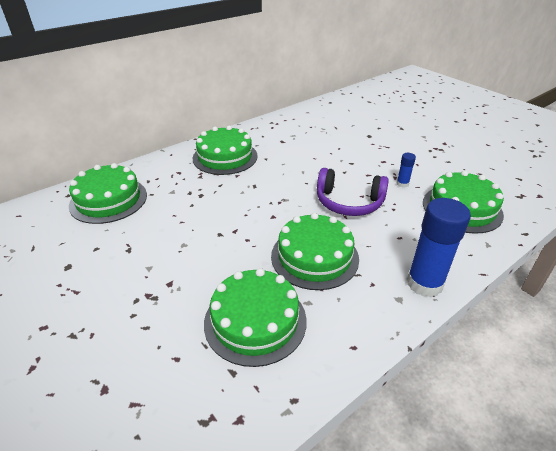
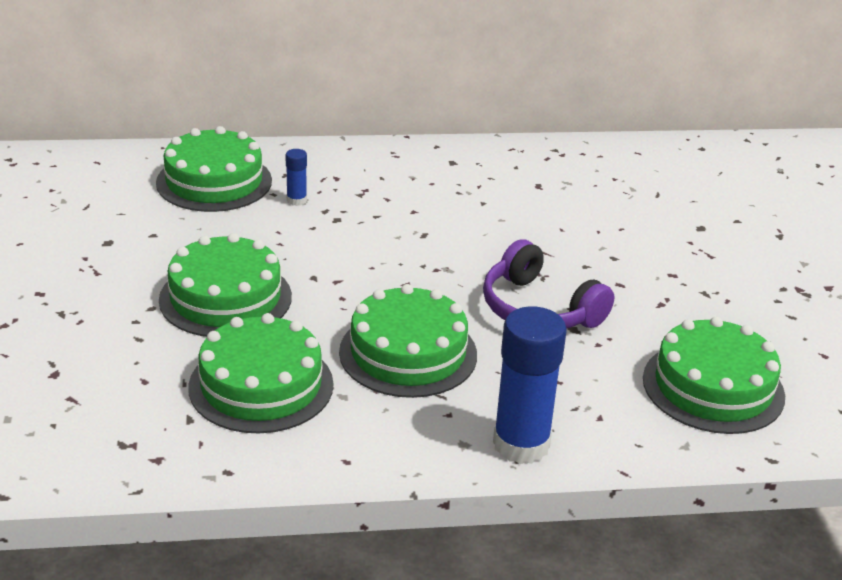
camera: 30 degrees right, 5 degrees down
green cake [192,126,257,175] -> green cake moved to [159,233,292,337]
blue glue stick [396,153,416,188] -> blue glue stick moved to [286,149,307,206]

